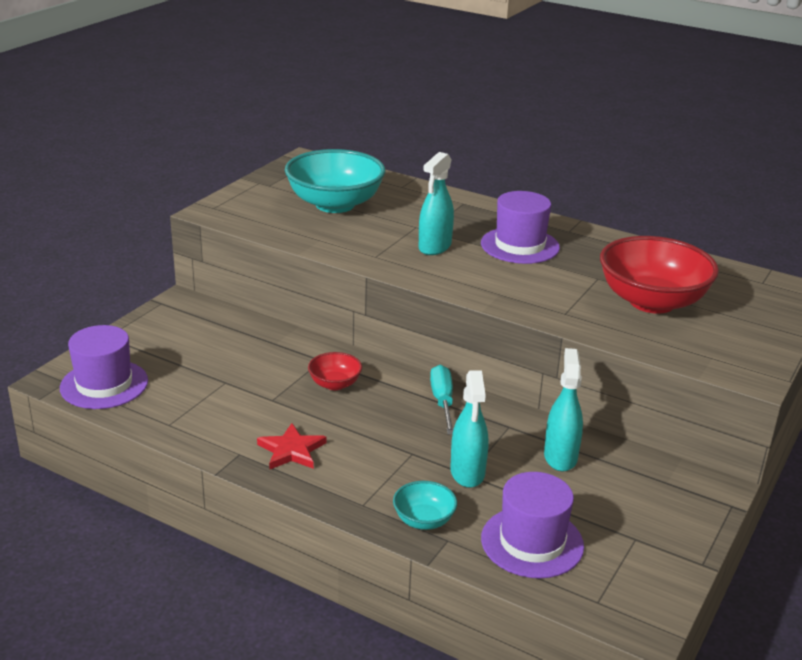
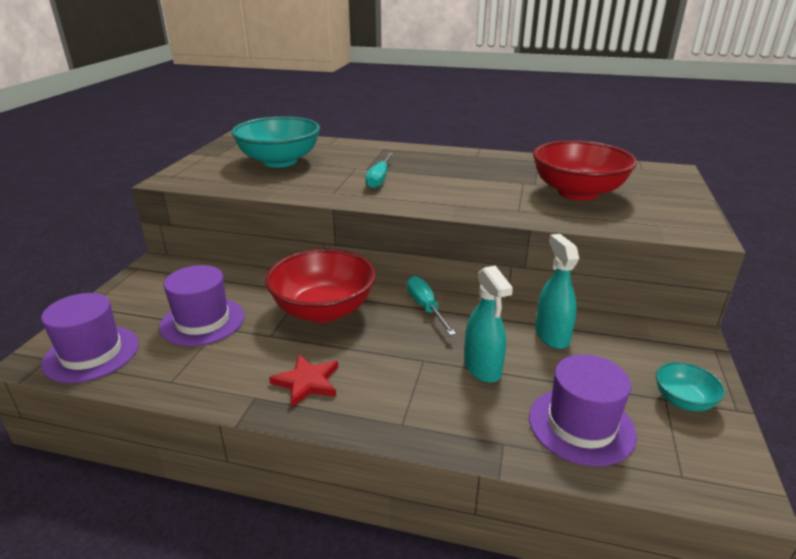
camera: 15 degrees left, 0 degrees up
red bowl [308,352,362,390] -> red bowl [265,249,376,323], size x2.11
turquoise bowl [393,481,457,530] -> turquoise bowl moved to [656,362,725,411]
turquoise spray bottle [419,152,454,255] -> turquoise screwdriver [365,153,393,189]
purple hat [481,191,560,264] -> purple hat moved to [159,265,244,346]

